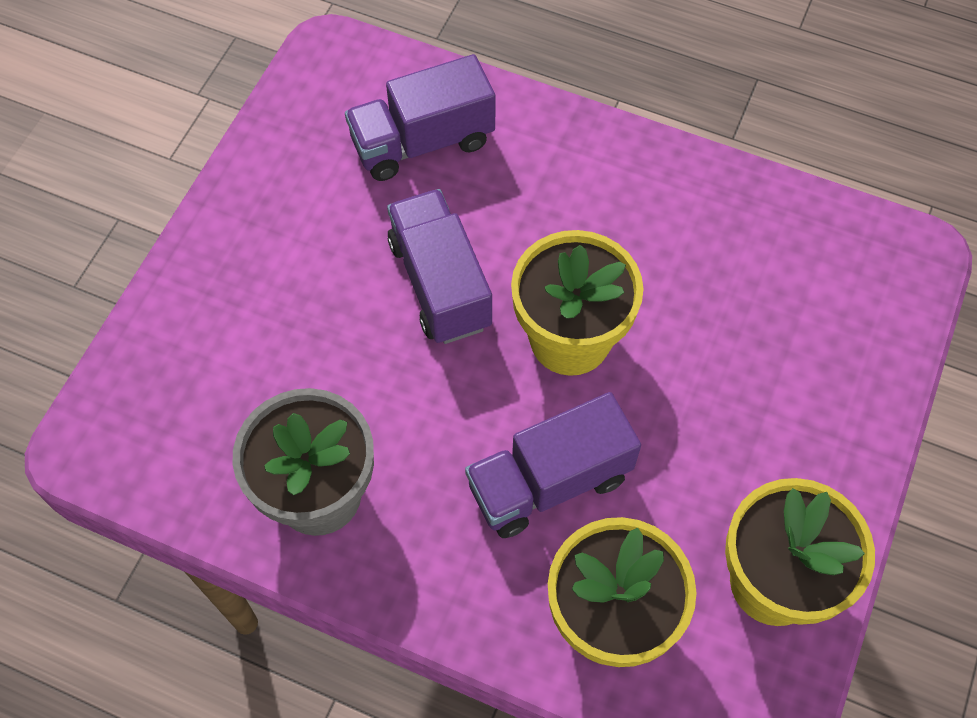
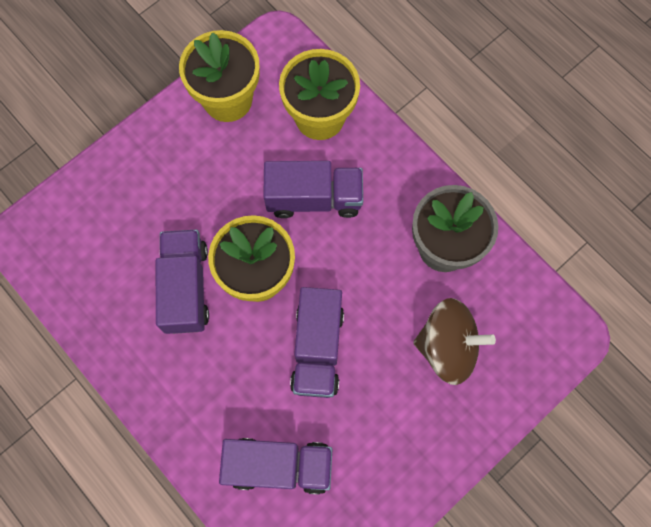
camera: 155 degrees left, 10 degrees up
none -> purple truck [156,230,209,334]
none -> brown spinning top [413,298,496,385]

